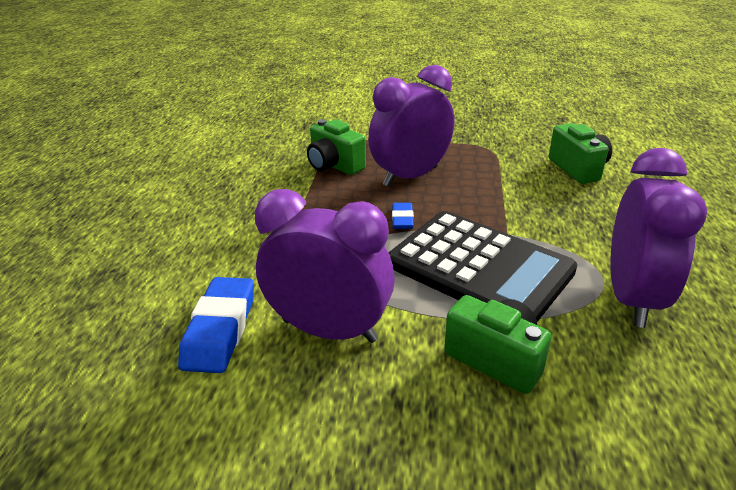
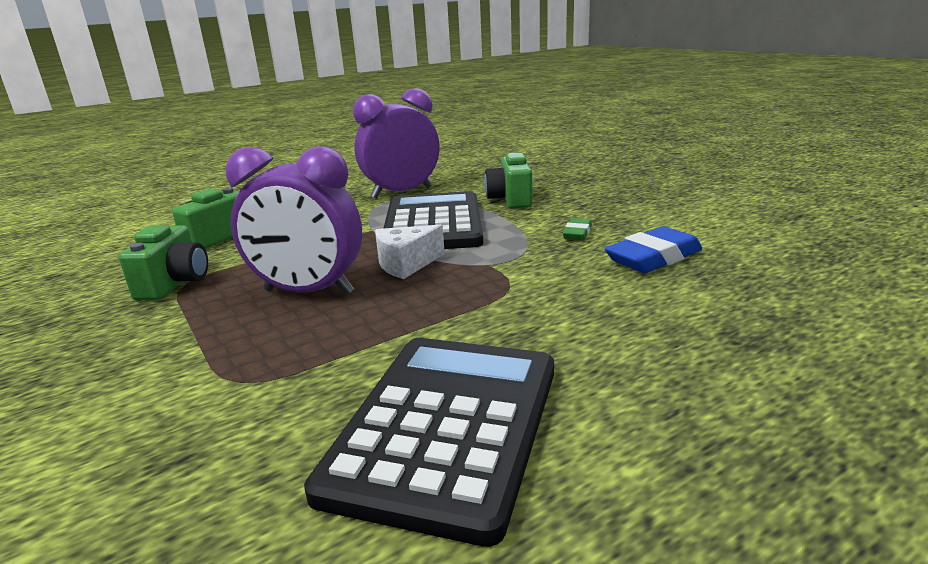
camera: 130 degrees left, 10 degrees down
purple clock [255,189,395,343] -> green eraser [563,218,592,240]
green camera [307,119,366,175] -> green camera moved to [119,225,208,300]
blue eraser [392,203,414,229] -> white cheese [375,225,445,279]
none -> black calculator [304,338,554,547]

